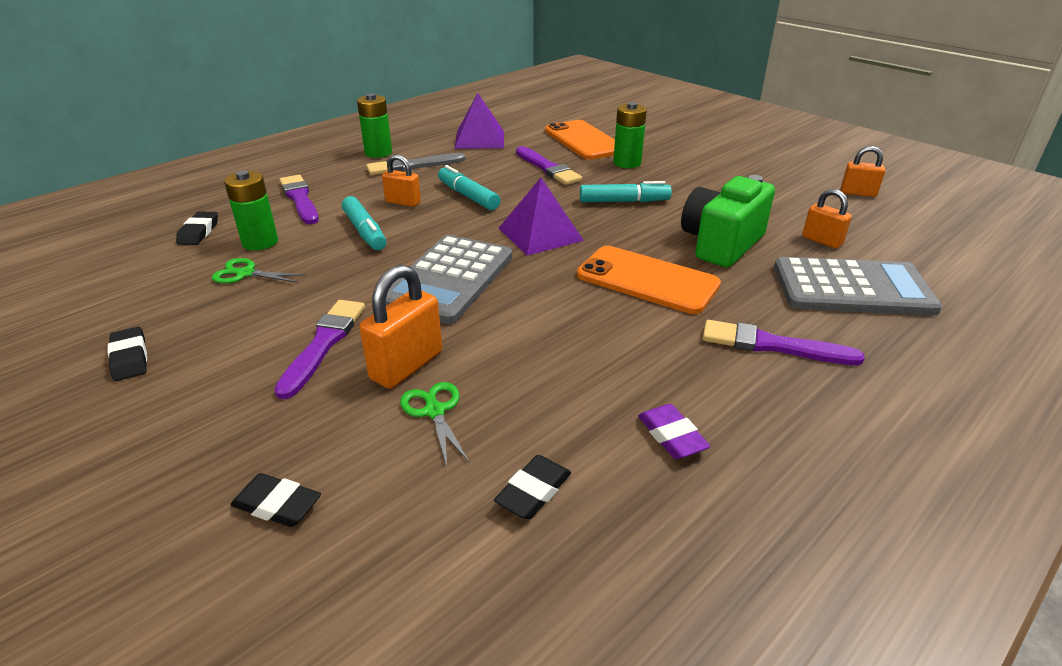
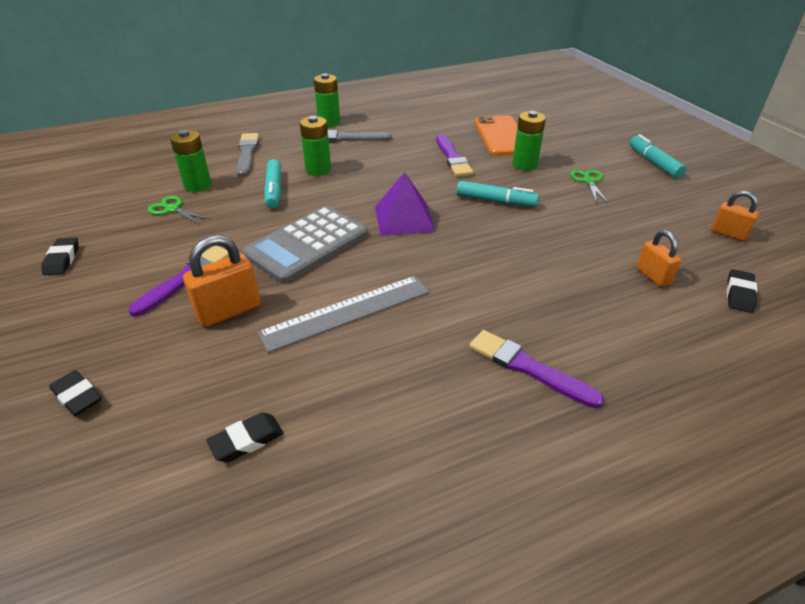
camera: 20 degrees right, 5 degrees up
black eraser [176,211,218,245] -> black eraser moved to [727,269,758,313]
purple brush [280,175,319,224] -> grey brush [237,133,259,177]
orange padlock [382,154,421,207] -> green battery [300,116,331,176]
green scissors [400,382,470,466] -> green scissors moved to [570,170,608,203]
turquoise marker [438,165,500,210] -> turquoise marker moved to [629,134,686,178]
purple pyramid [455,93,504,149] -> none
orange phone [577,246,721,314] -> none
purple eraser [638,404,710,459] -> none
green camera [681,175,775,267] -> none
grey calculator [774,257,942,316] -> none
none -> grey ruler [257,276,430,353]

